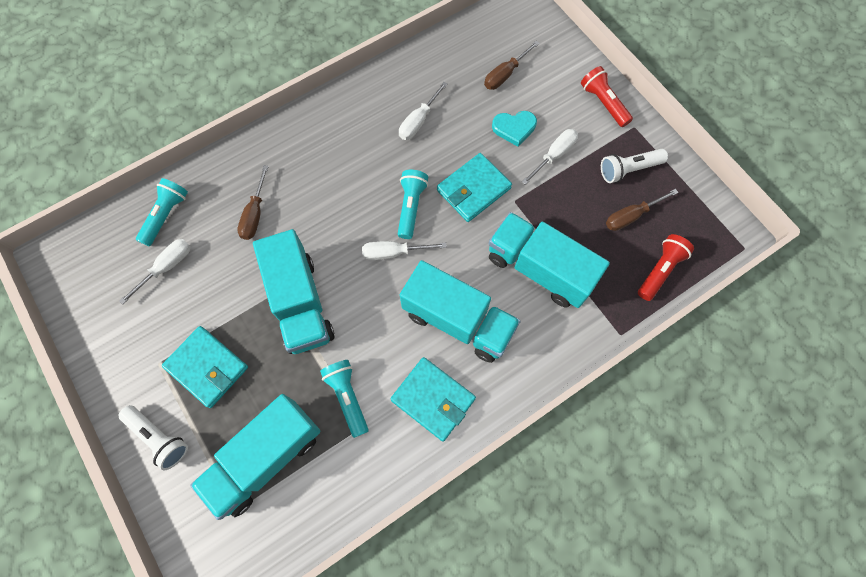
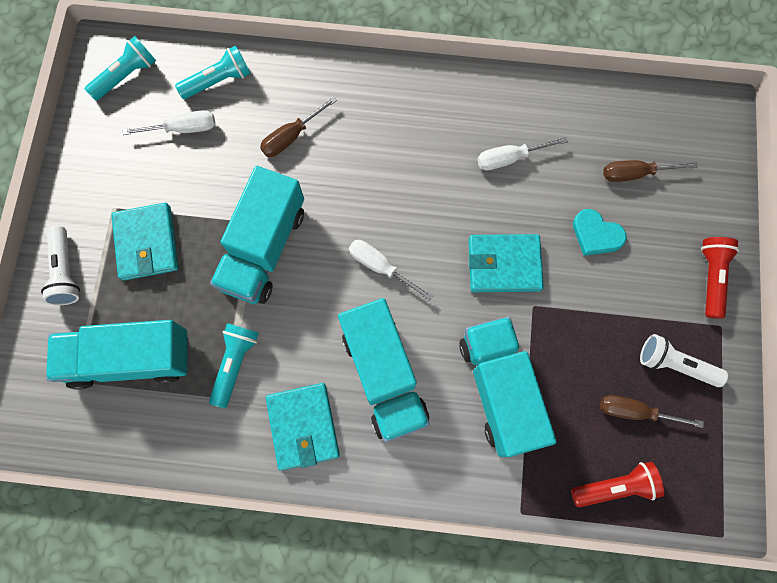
camera: 40 degrees right, 5 degrees up
turquoise flashlight [398,170,428,239] -> turquoise flashlight moved to [84,36,156,101]
white screwdriver [522,129,578,185] -> none

